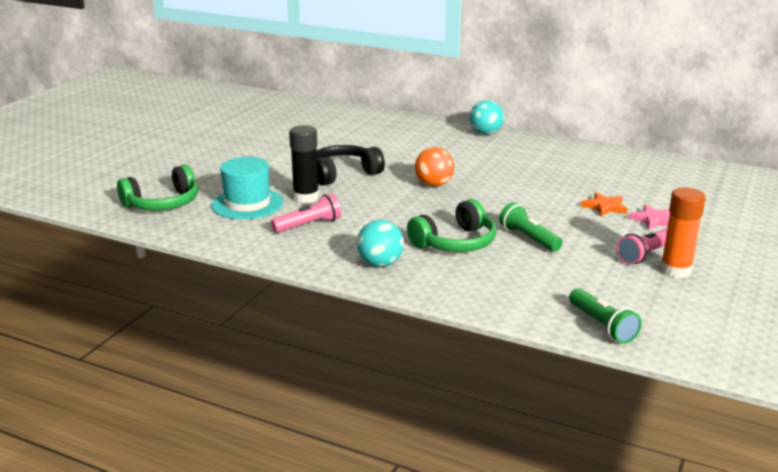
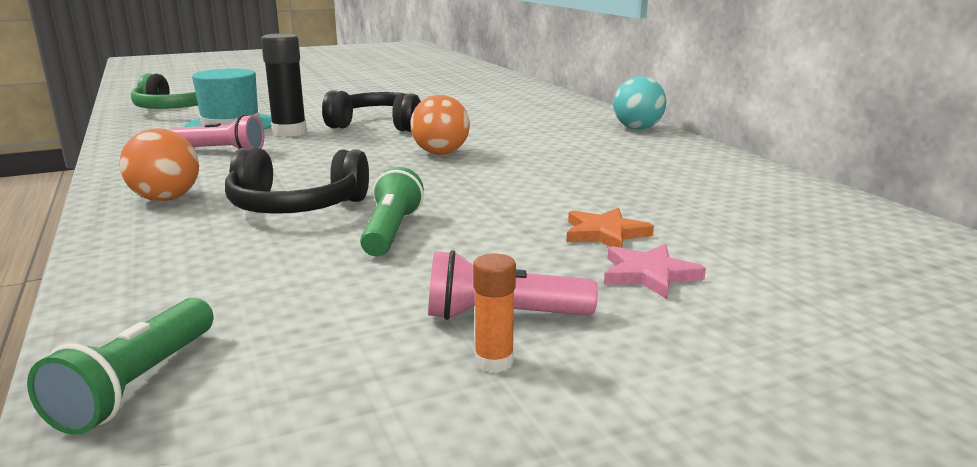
camera: 40 degrees right, 5 degrees down
turquoise ball [357,220,404,267] -> orange ball [119,129,199,201]
green headphones [407,199,496,252] -> black headphones [225,147,369,214]
orange glue stick [660,187,706,278] -> orange glue stick [473,254,516,373], size x0.53

